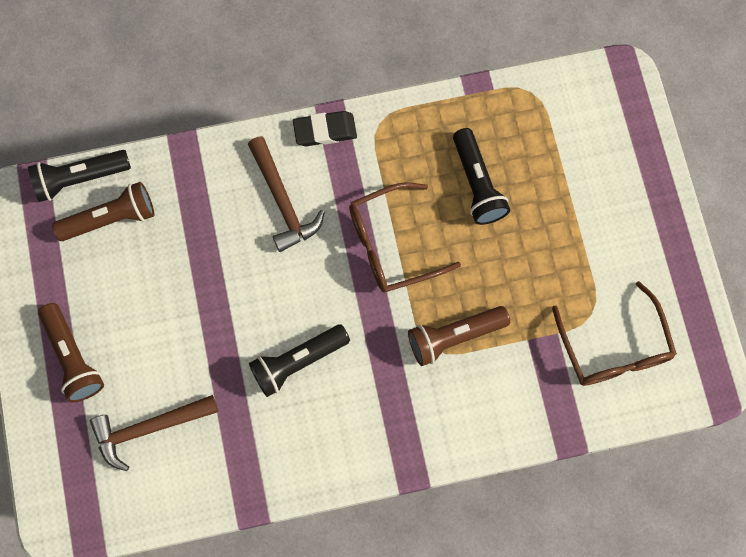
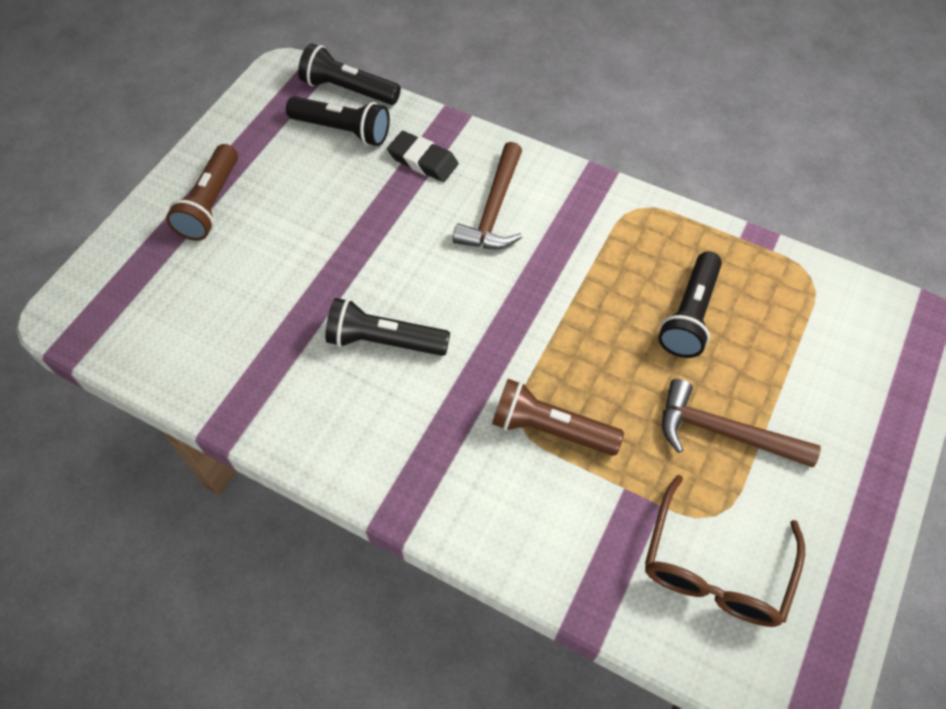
camera: 40 degrees right, 15 degrees down
brown flashlight [52,182,154,241] -> black flashlight [286,97,390,146]
brown hammer [90,395,218,471] -> brown hammer moved to [662,379,821,467]
black eraser [293,111,357,146] -> black eraser moved to [387,131,459,182]
brown glasses [349,182,461,293] -> none

